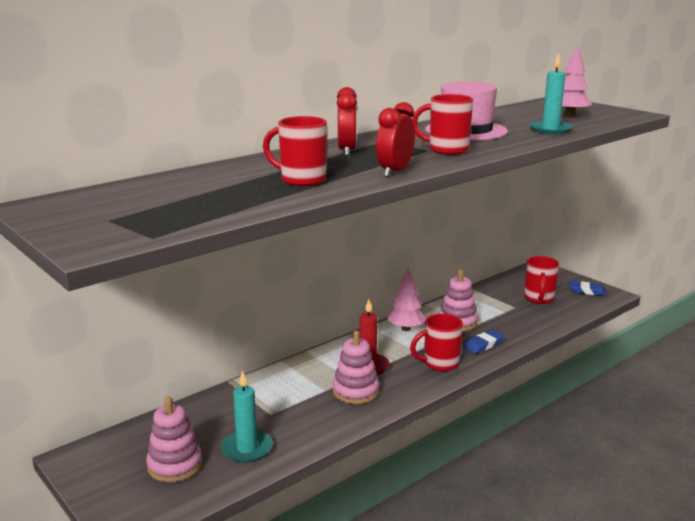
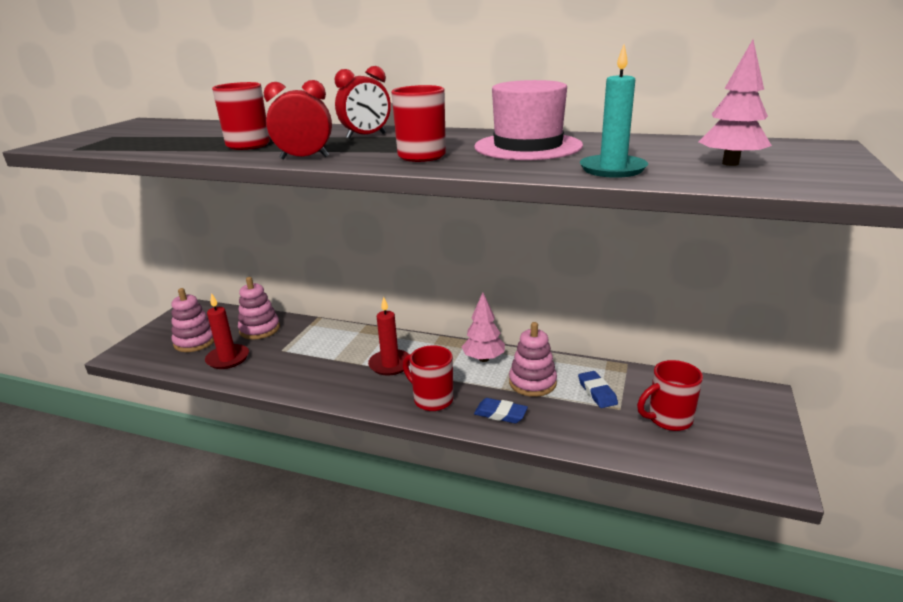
camera: 60 degrees right, 5 degrees up
turquoise candle [221,370,273,463] -> red candle [205,293,249,369]
pink stacking toy [333,331,379,404] -> pink stacking toy moved to [238,277,280,340]
blue eraser [569,281,606,296] -> blue eraser moved to [578,371,618,408]

